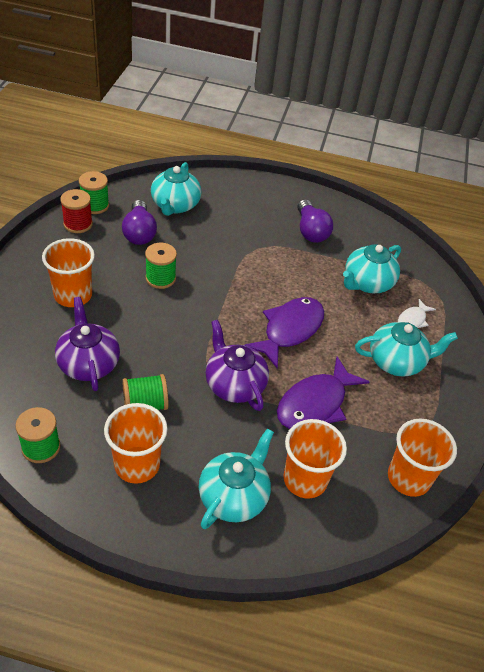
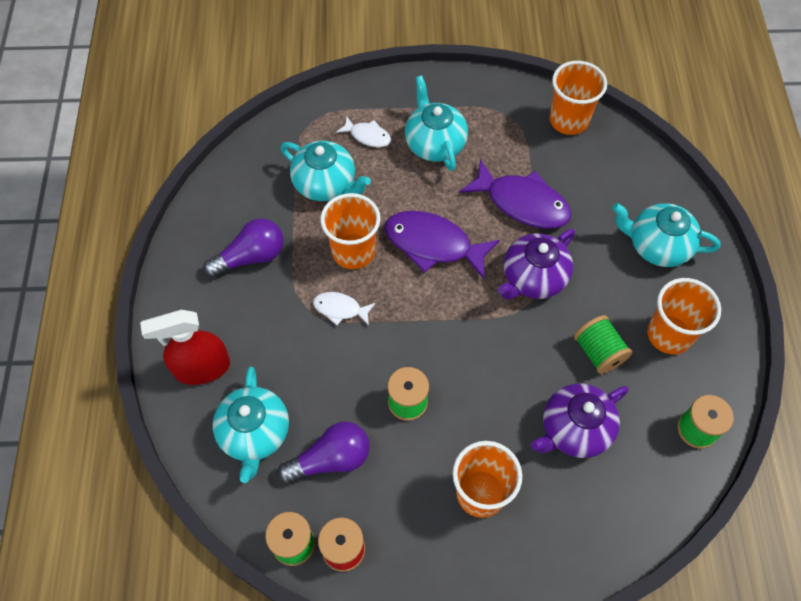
camera: 100 degrees left, 15 degrees up
turquoise teapot [151,162,201,216] -> turquoise teapot turned 90 degrees clockwise [213,367,289,483]
orange cup [283,419,347,498] -> orange cup moved to [320,193,381,269]
none -> red spray bottle [140,310,230,385]
none -> white fish [313,292,376,325]

